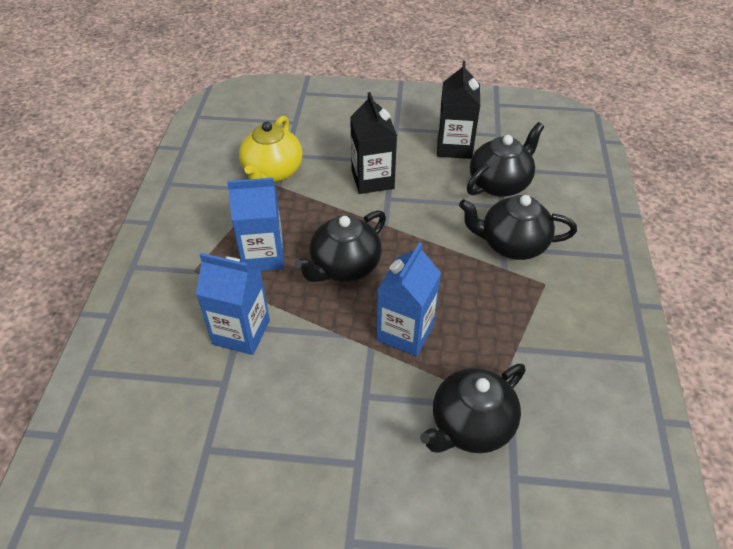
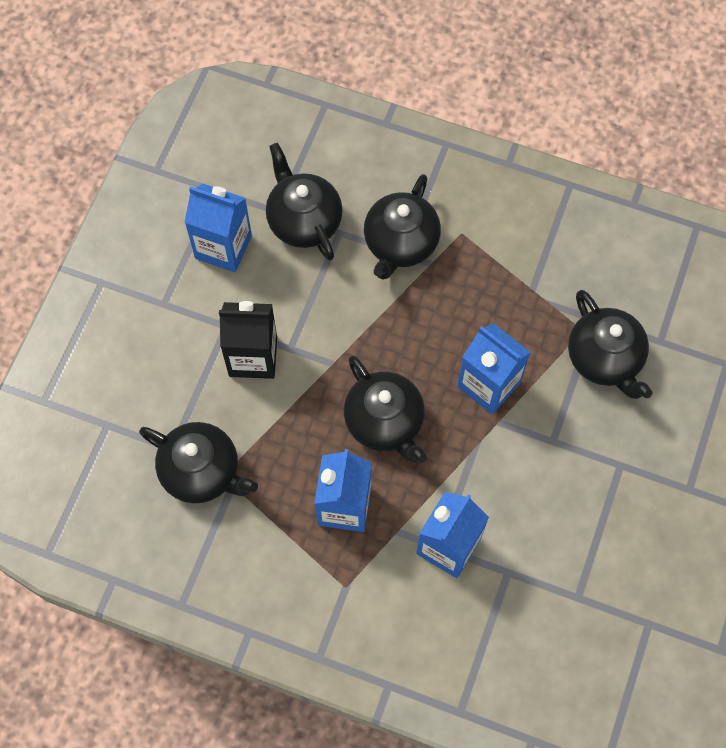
camera: 75 degrees left, 20 degrees up
yellow teapot [239,116,302,183] -> black teapot [139,422,258,503]
black carton [437,61,480,159] -> blue carton [184,184,252,272]

